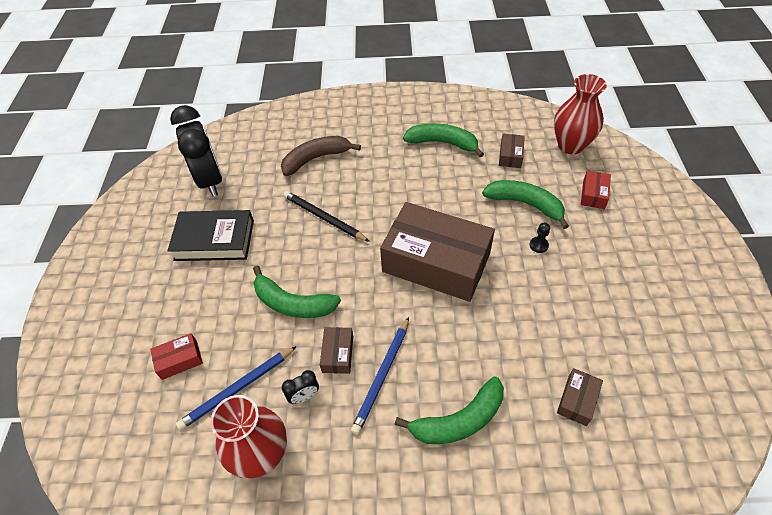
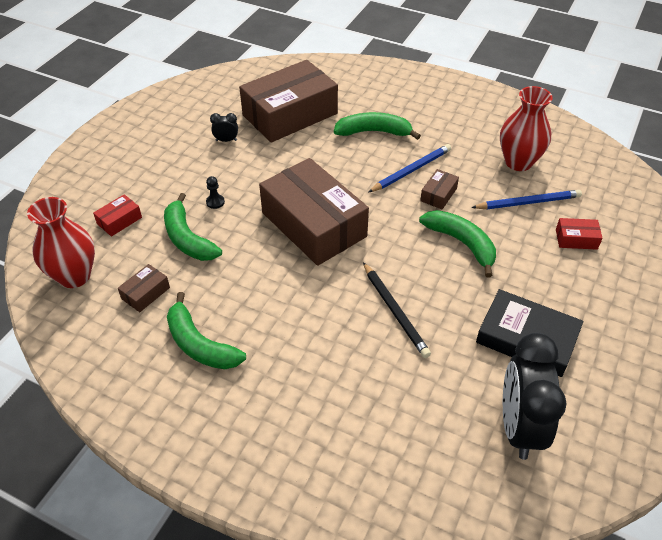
camera: 155 degrees left, 5 degrees down
brown banana [281,136,361,176] -> none
black clock [282,370,319,404] -> black clock moved to [210,113,238,142]
brown box [557,368,603,426] -> brown box [239,60,338,143], size x2.49

